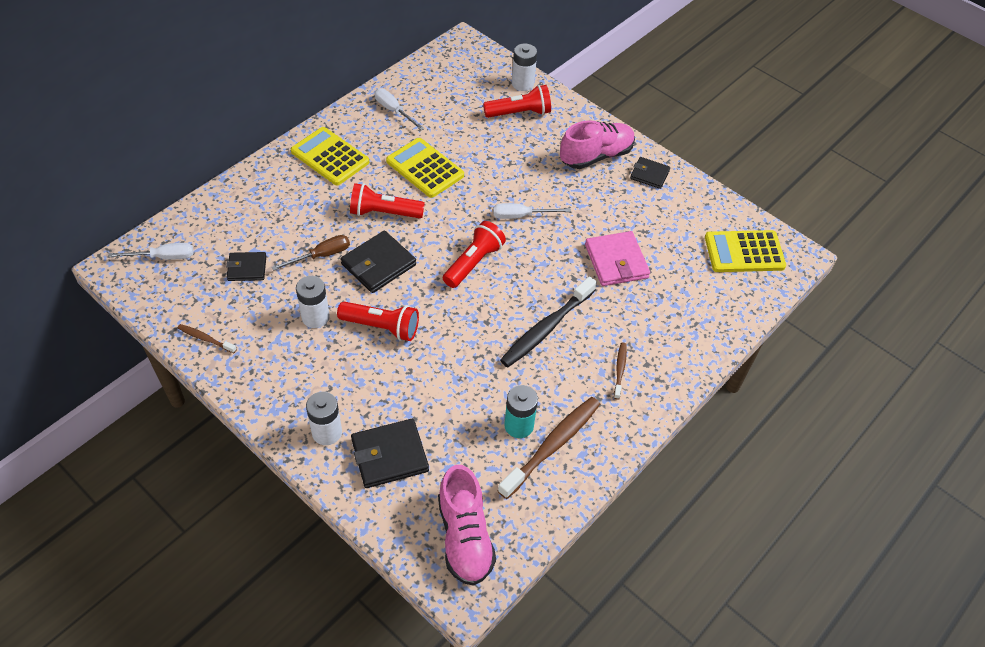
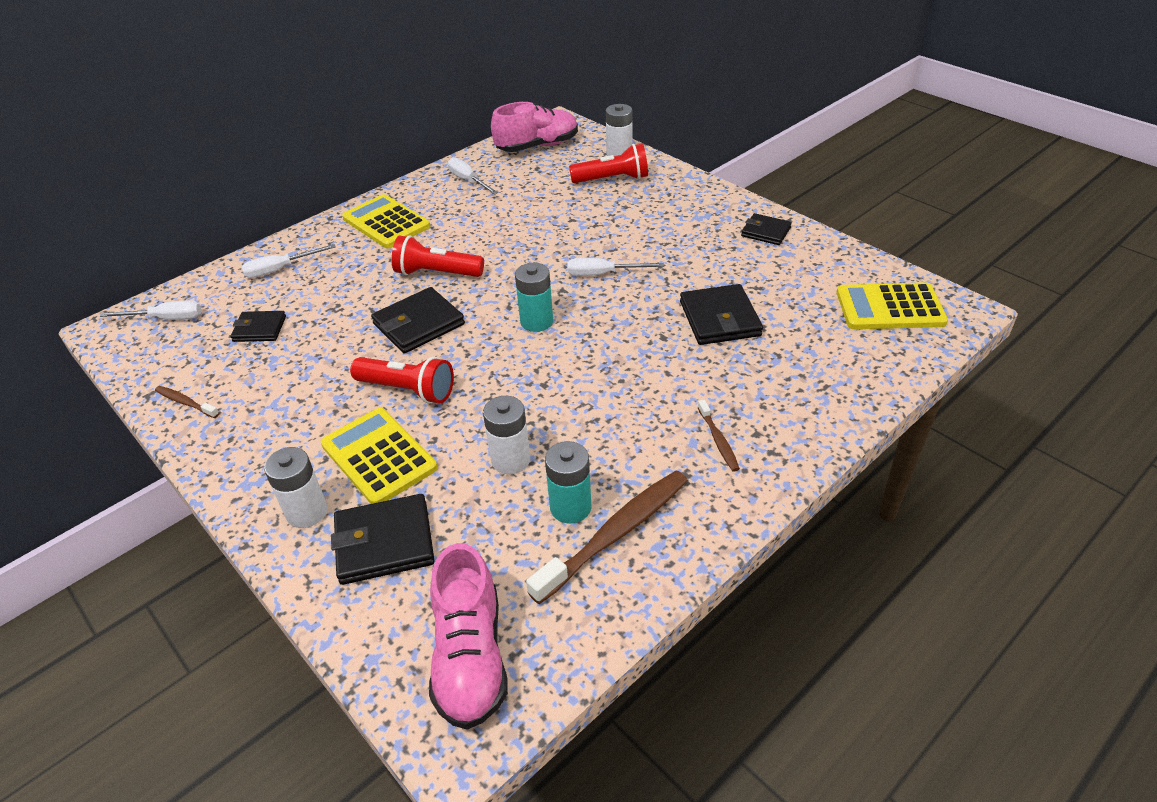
camera: 10 degrees right, 10 degrees down
brown screwdriver [272,235,350,271] -> none
white battery [296,276,330,328] -> white battery moved to [483,396,530,474]
yellow calculator [386,138,464,198] -> yellow calculator moved to [321,408,438,504]
red flashlight [443,221,506,288] -> turquoise battery [515,263,553,332]
black toothbrush [500,276,597,367] -> none
pink shoe [560,120,635,169] -> pink shoe moved to [491,102,578,152]
pink wallet [585,231,650,286] -> black wallet [680,284,763,345]
brown toothbrush [614,343,627,400] -> brown toothbrush turned 150 degrees clockwise [697,400,740,472]
none -> white screwdriver [242,244,336,278]

